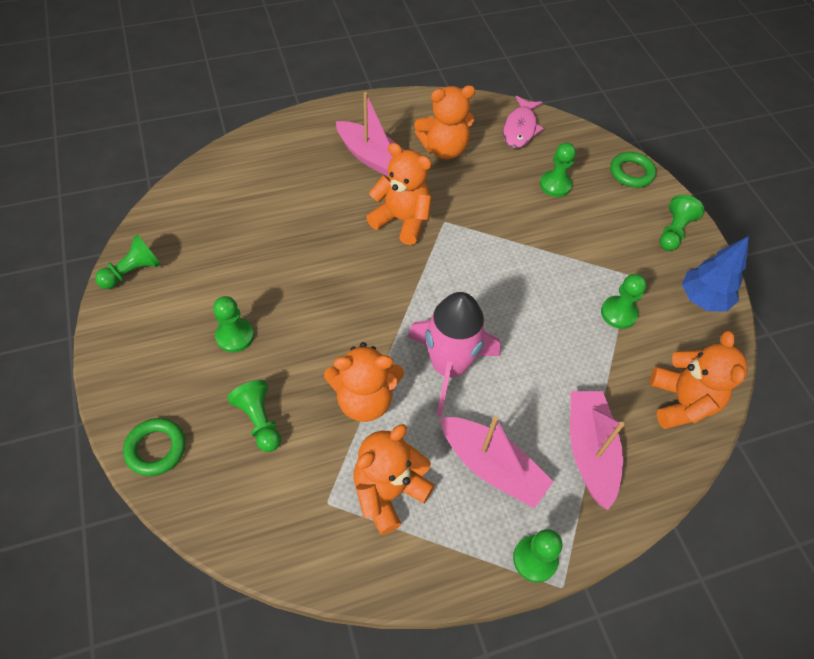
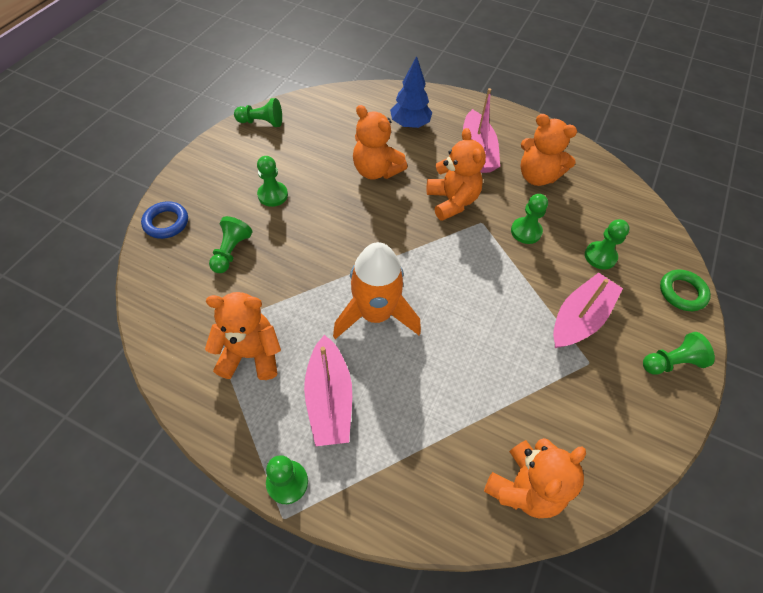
camera: 45 degrees right, 0 degrees up
green ring [123,418,186,476] -> blue ring [141,201,188,239]
orange teddy bear [324,342,404,422] -> orange teddy bear moved to [353,105,407,179]
pink rocket [408,292,501,416] -> orange rocket [333,242,421,339]
pink fish [503,96,544,148] -> none
pink boat [570,391,624,510] -> pink boat moved to [553,273,623,348]
green pawn [601,274,647,329] -> green pawn moved to [511,194,548,244]
blue tree [682,236,749,311] -> blue tree moved to [390,56,432,128]

